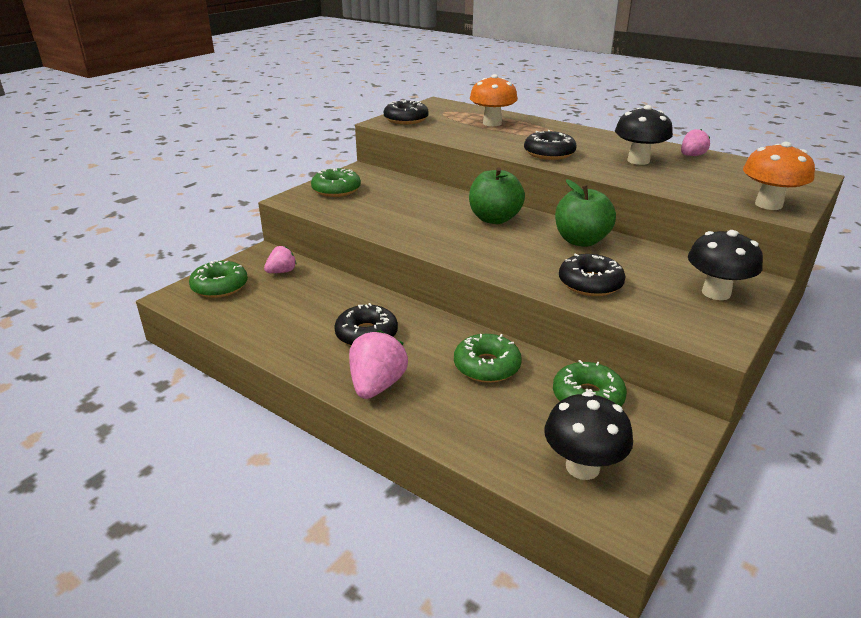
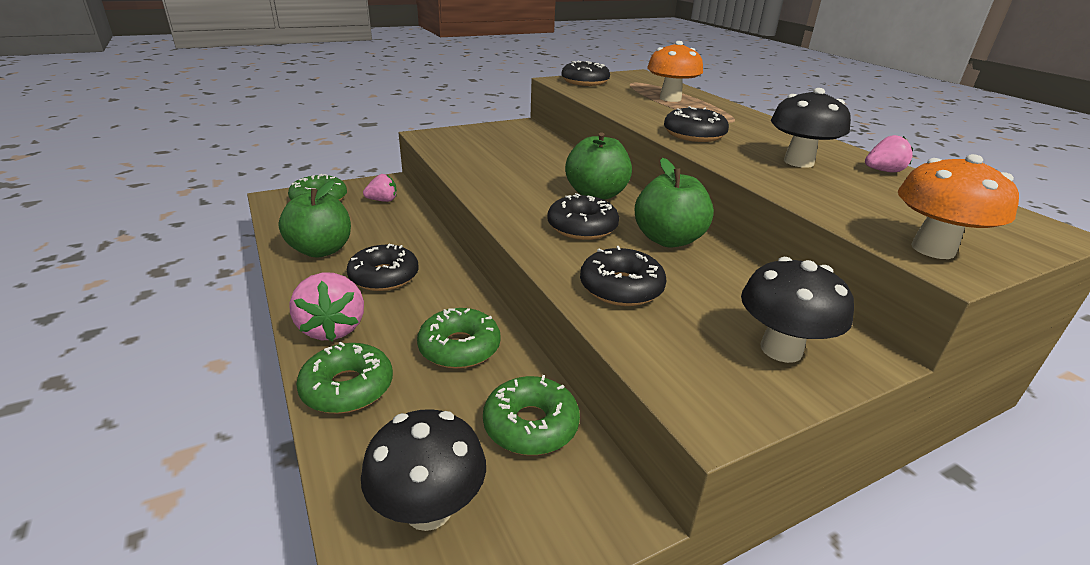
camera: 25 degrees right, 0 degrees up
green donut [311,168,361,197] -> green donut moved to [296,342,393,414]
pink strawberry [349,330,408,399] -> pink strawberry turned 120 degrees clockwise [290,272,364,341]
none -> green apple [279,180,351,258]
none -> black donut [547,193,619,240]

